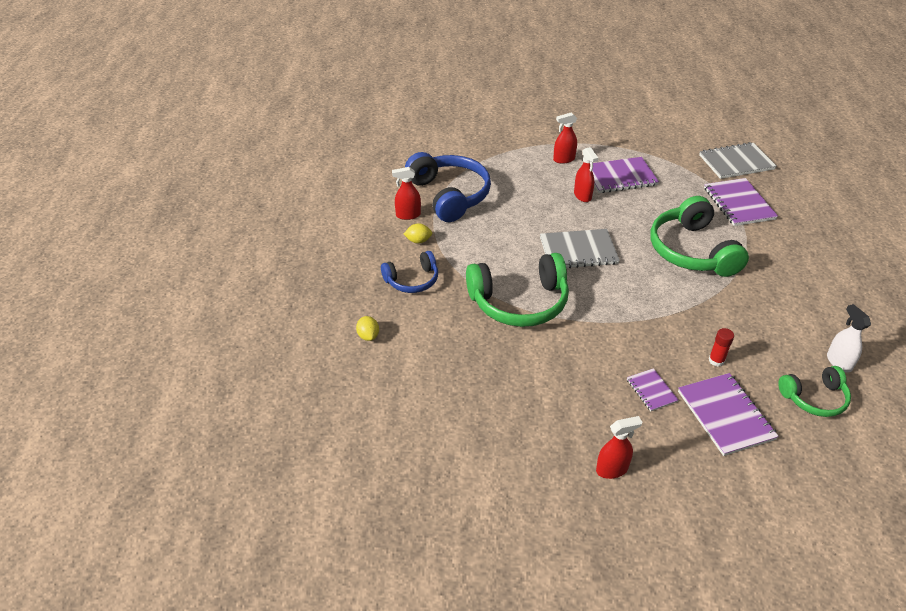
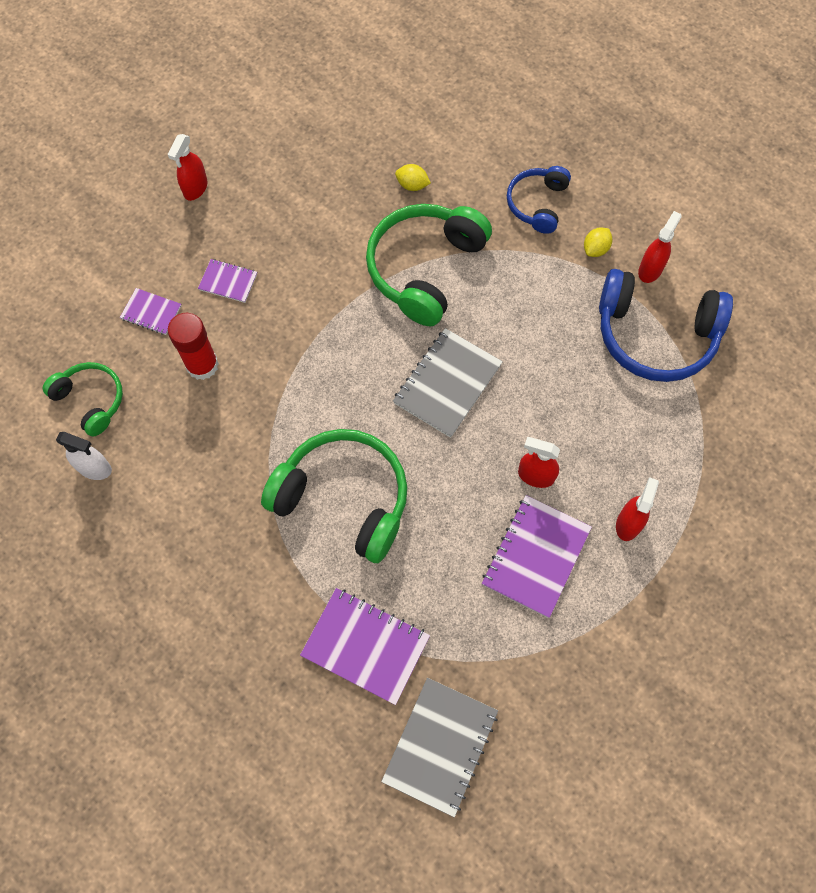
camera: 130 degrees right, 25 degrees up
yellow lemon [356,316,379,341] -> yellow lemon moved to [395,164,431,191]
purple notebook [678,373,779,456] -> purple notebook [120,288,182,335], size x0.54
red glue stick [709,328,734,367] -> red glue stick [168,313,219,380], size x1.73
green headphones [778,366,851,417] -> green headphones turned 105 degrees clockwise [43,362,123,437]

